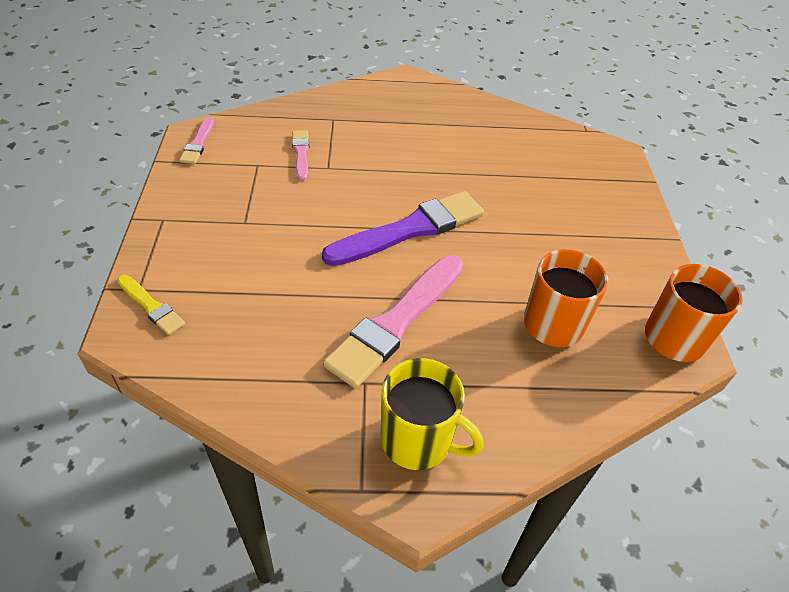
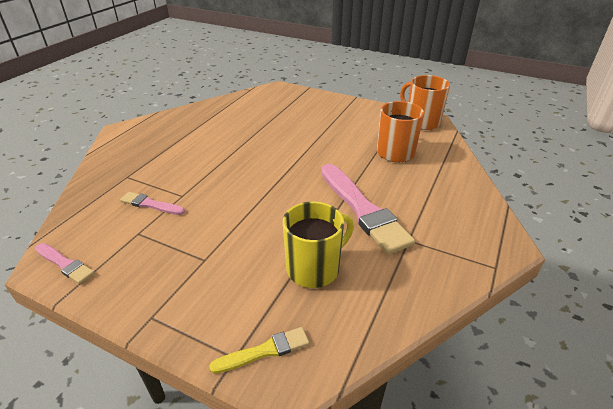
camera: 60 degrees left, 10 degrees down
purple brush [322,191,484,266] -> none
yellow mug [381,358,484,470] -> yellow mug moved to [283,201,354,288]

